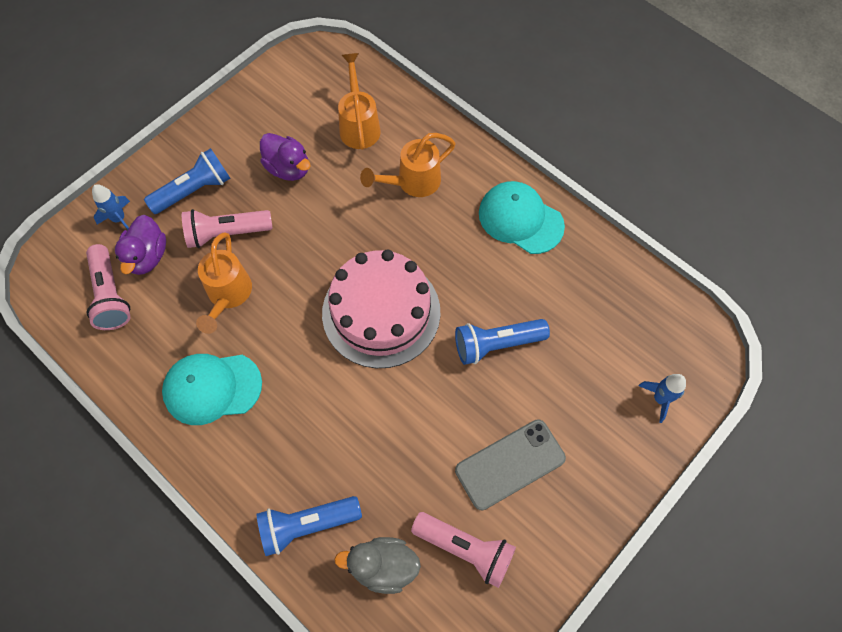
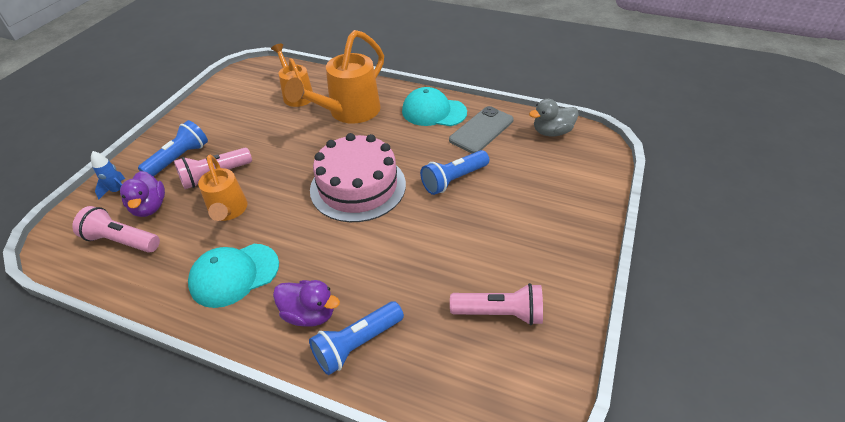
camera: 20 degrees left, 20 degrees down
pink flashlight [86,244,130,330] -> pink flashlight turned 150 degrees clockwise [72,206,160,253]
purple duck [260,133,310,181] -> purple duck moved to [273,280,340,327]
grey duck [334,537,421,594] -> grey duck moved to [529,99,579,136]
orange watering can [360,133,456,197] -> orange watering can [284,30,384,124], size x1.60
grey phone [455,419,566,510] -> grey phone moved to [449,106,514,153]
blue rocket [638,374,686,423] -> none

